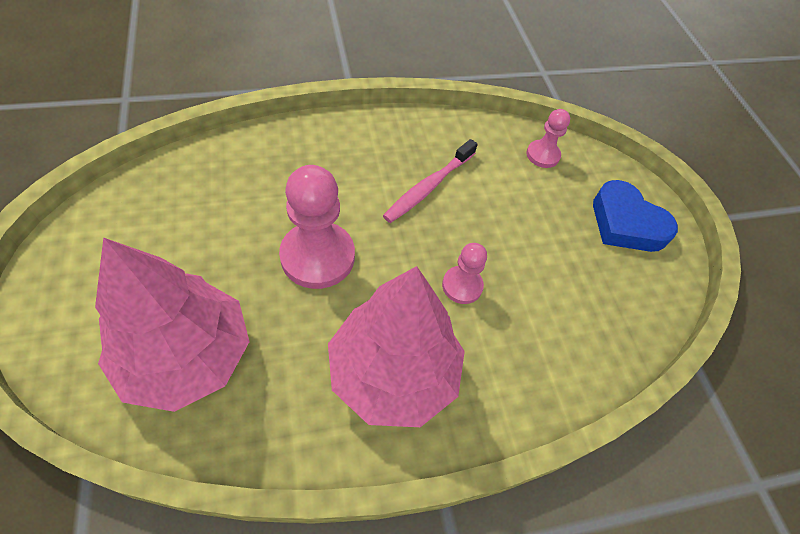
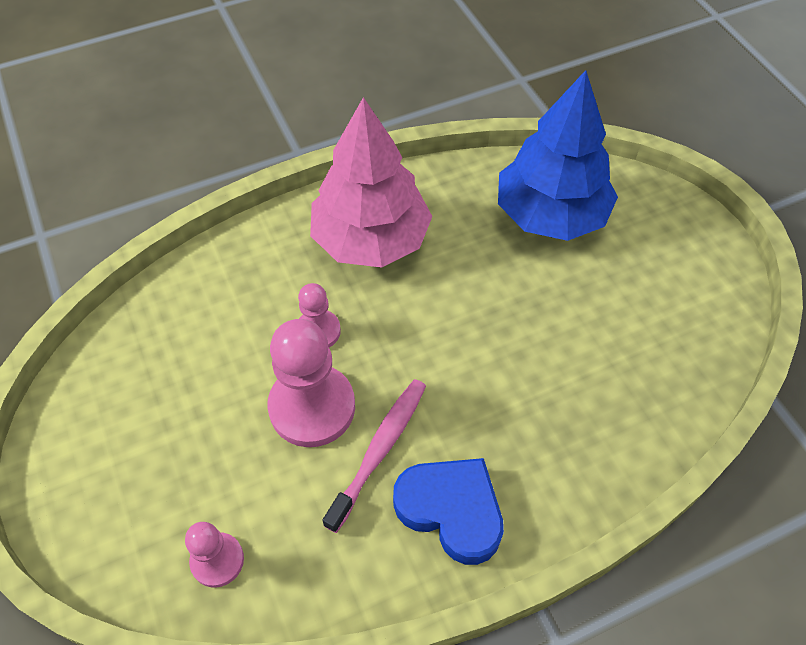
camera: 175 degrees right, 0 degrees up
pink tree [95,237,250,412] -> blue tree [498,70,618,241]
pink pawn [279,165,355,289] -> pink pawn moved to [267,319,355,447]
blue heart [593,180,678,252] -> blue heart moved to [393,458,504,565]

